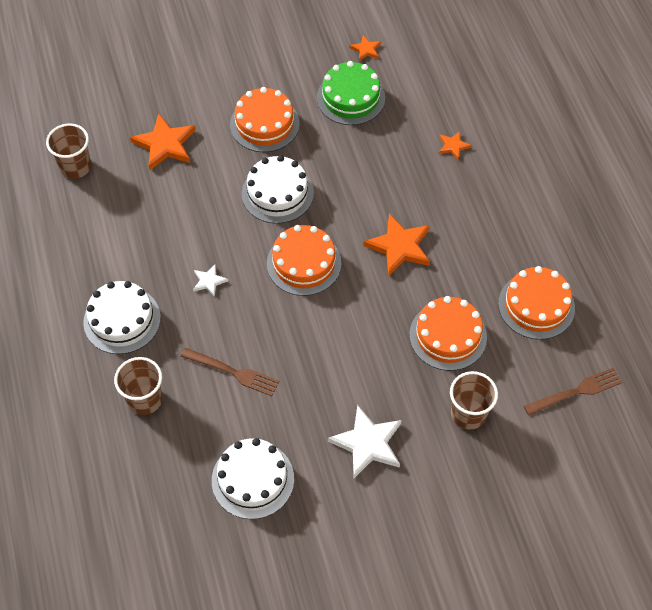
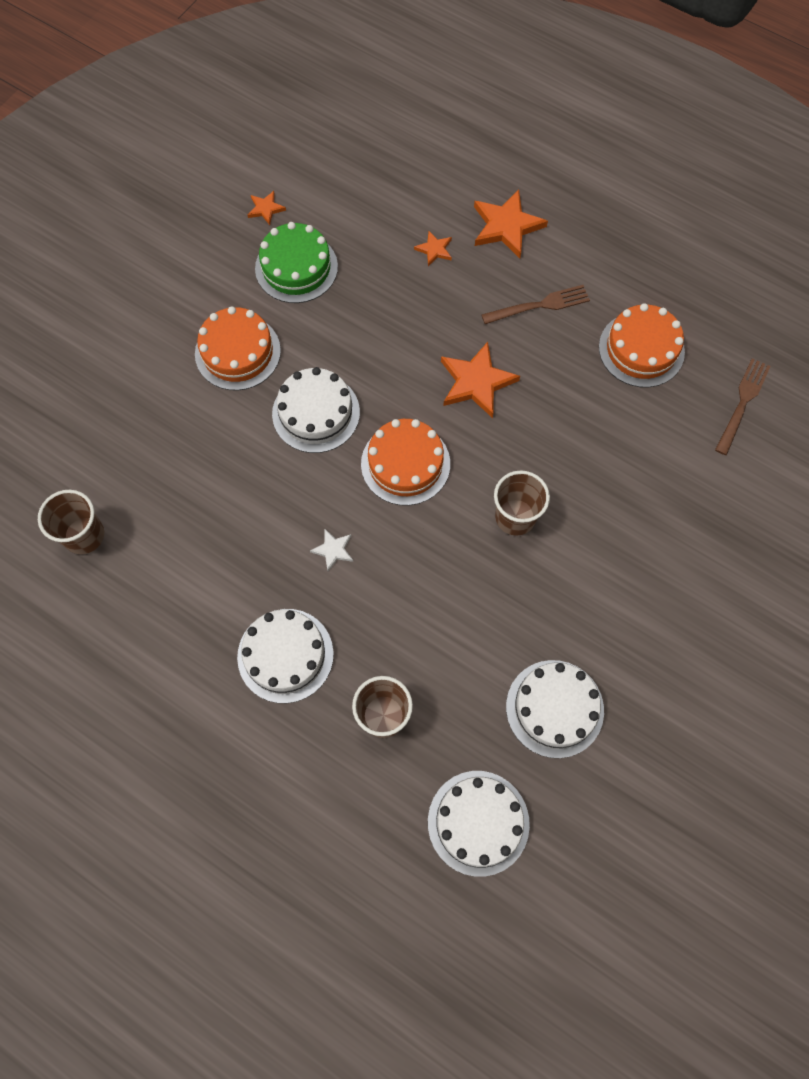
camera: 40 degrees left, 10 degrees up
orange star [130,114,196,170] -> orange star moved to [474,190,548,258]
brown fork [181,348,280,396] -> brown fork moved to [481,285,590,324]
white star [328,404,401,478] -> none
orange cake [409,296,487,371] -> none
brown cup [450,371,498,430] -> brown cup moved to [494,470,550,536]
none -> white cake [428,771,530,877]

